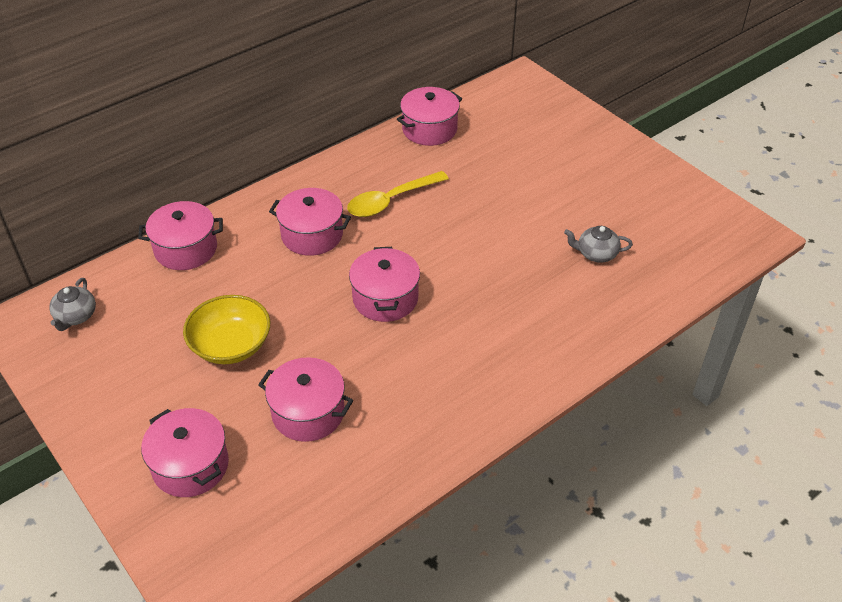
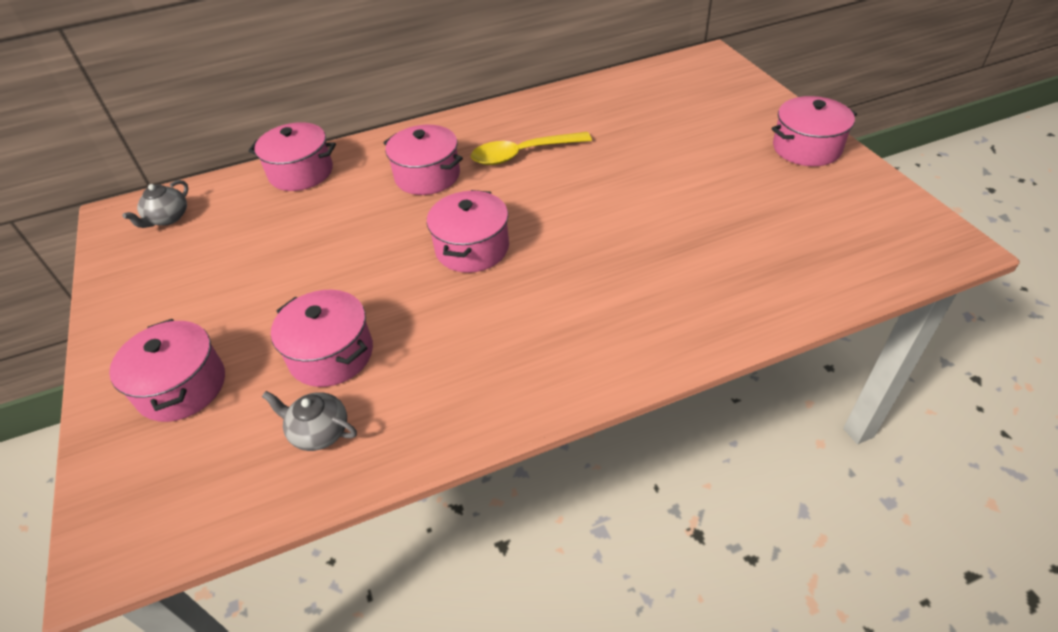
camera: 20 degrees right, 0 degrees up
yellow bowl [183,295,270,364] -> none
pink pot [397,87,462,146] -> pink pot moved to [771,96,857,166]
grey teapot [564,226,633,263] -> grey teapot moved to [262,391,357,451]

